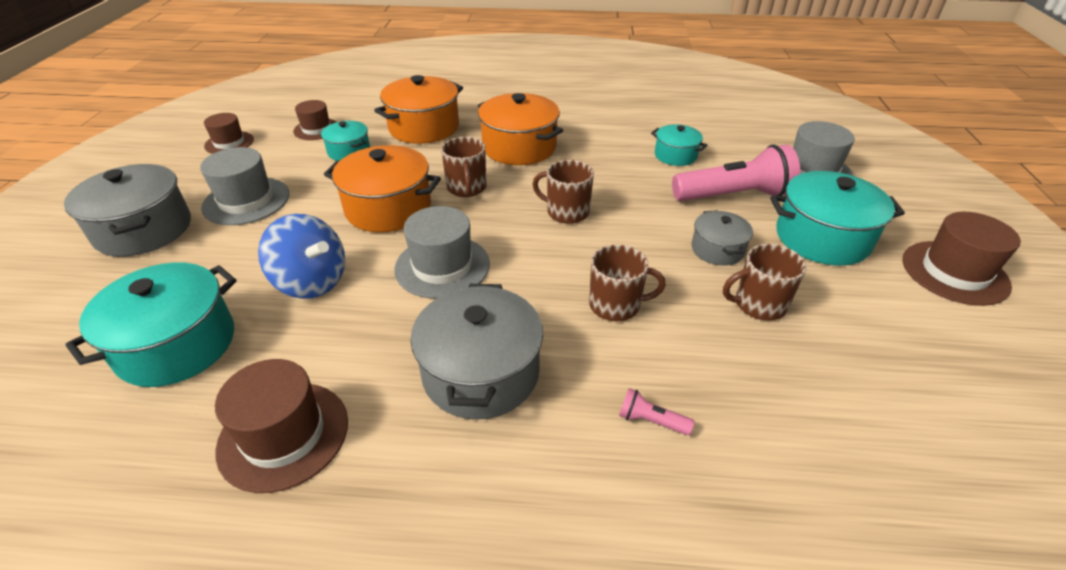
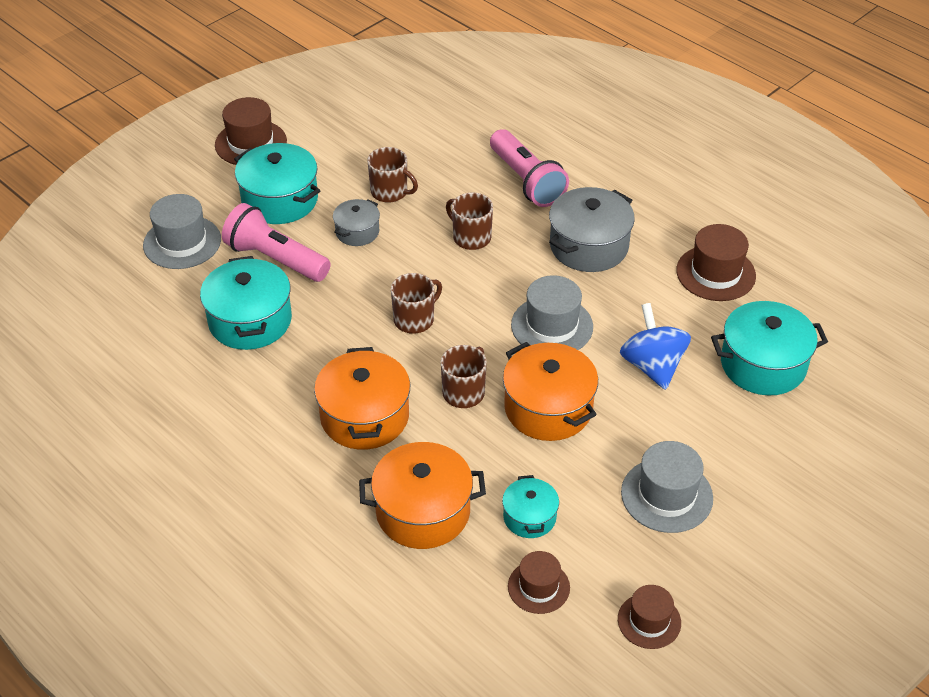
camera: 140 degrees left, 5 degrees up
grey pot [64,164,191,257] -> none
brown mug [533,160,594,224] -> brown mug turned 105 degrees counterclockwise [391,273,442,334]
pink flashlight [619,388,694,435] -> pink flashlight [490,129,569,207], size x2.44
turquoise pot [651,124,707,166] -> turquoise pot [200,256,292,350], size x1.78

